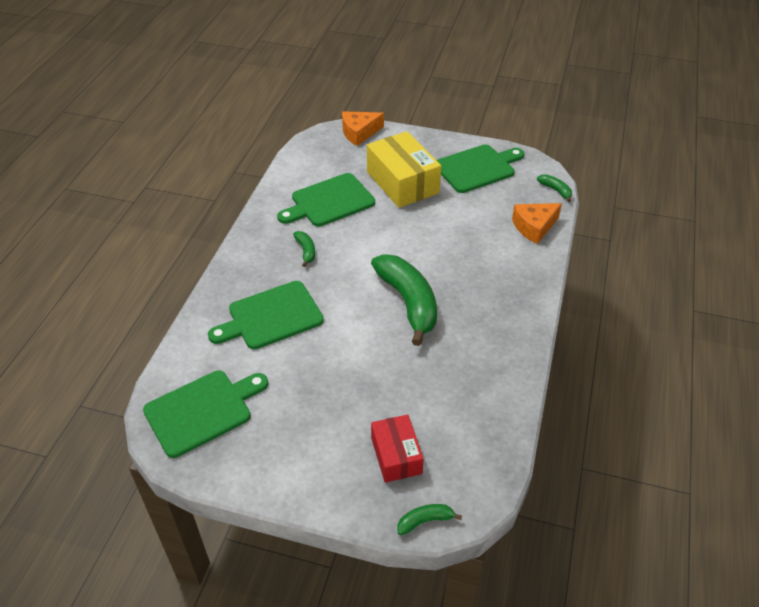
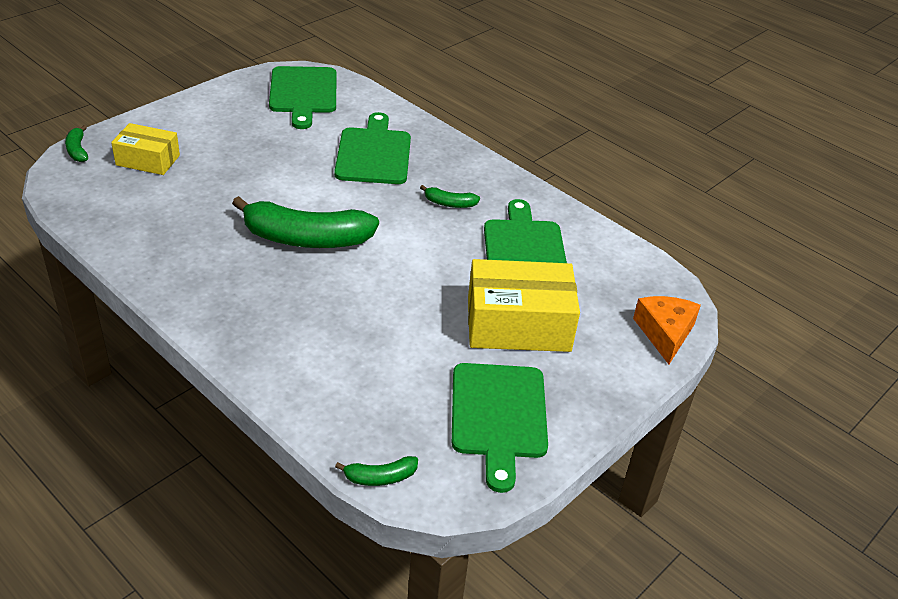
camera: 115 degrees right, 5 degrees down
red box [371,414,424,483] -> yellow box [111,123,180,175]
green banana [397,504,462,535] -> green banana turned 150 degrees clockwise [65,125,88,162]
orange cheese [512,203,562,244] -> none

